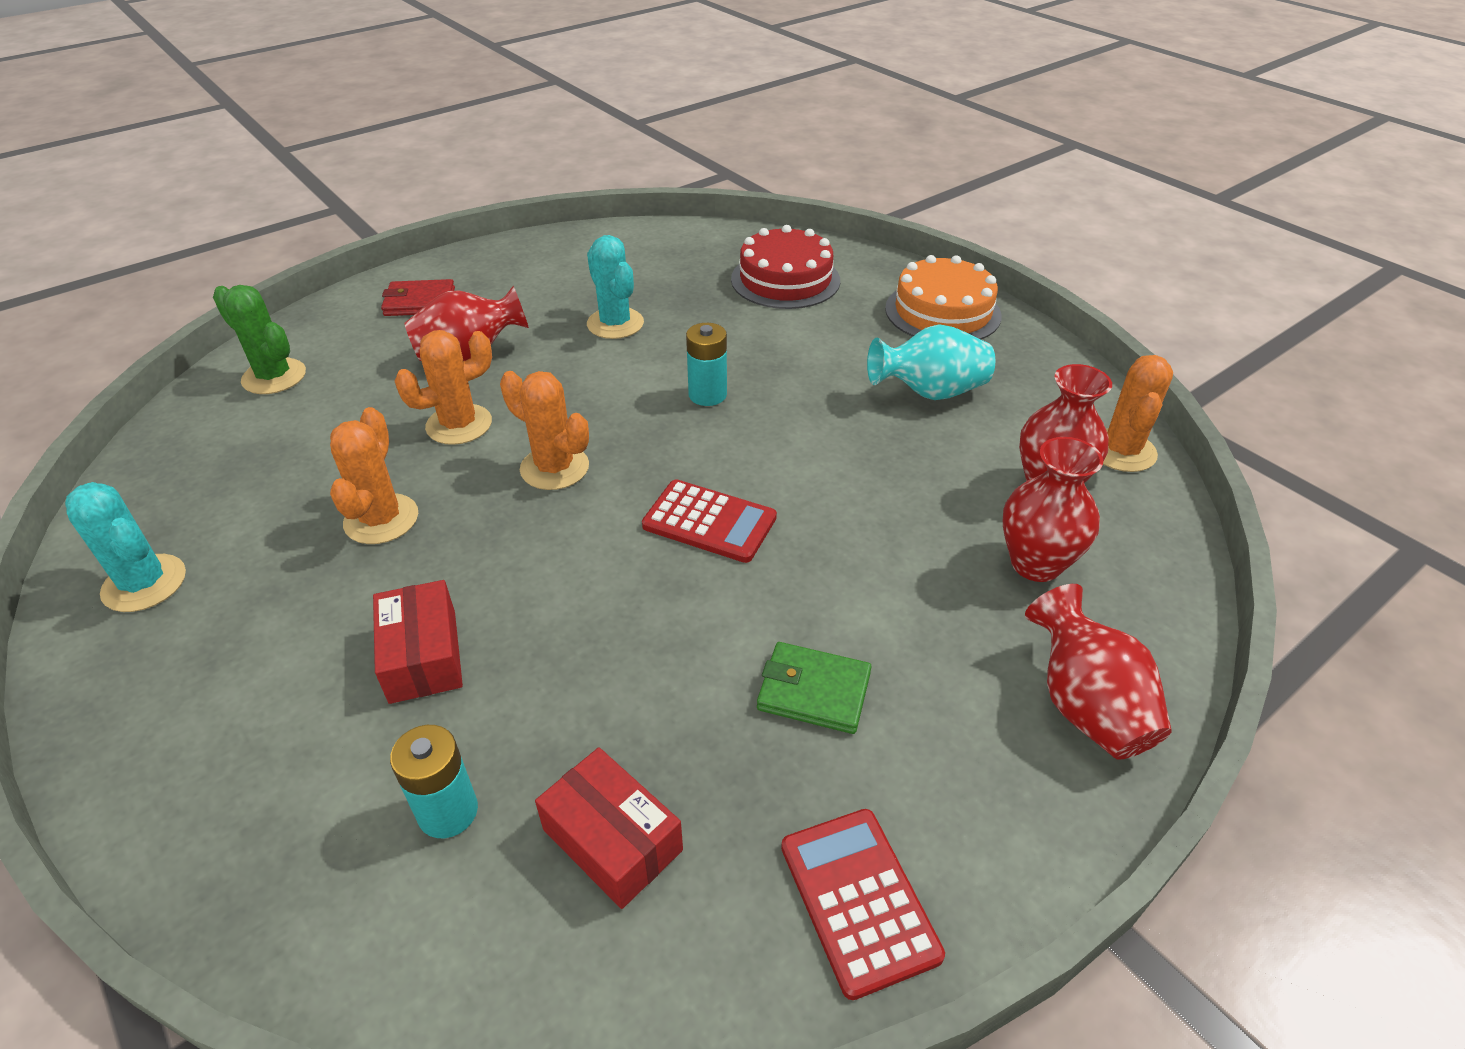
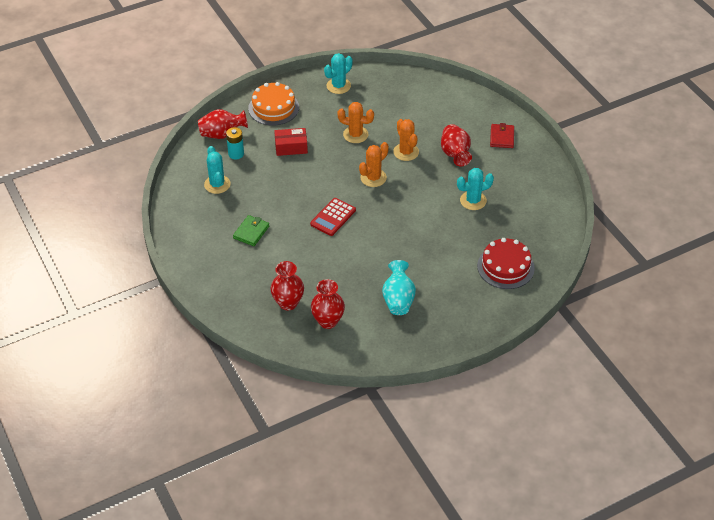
camera: 100 degrees right, 5 degrees up
green cactus [213,285,306,394] -> none
red box [535,747,683,909] -> turquoise cactus [204,146,231,194]
turquoise battery [686,323,727,406] -> none
red calculator [781,809,945,1000] -> none
orange cake [885,255,1002,339] -> orange cake moved to [248,82,299,126]
red vase [1025,584,1172,760] -> red vase moved to [198,109,248,139]
orange cactus [1103,355,1173,472] -> none

